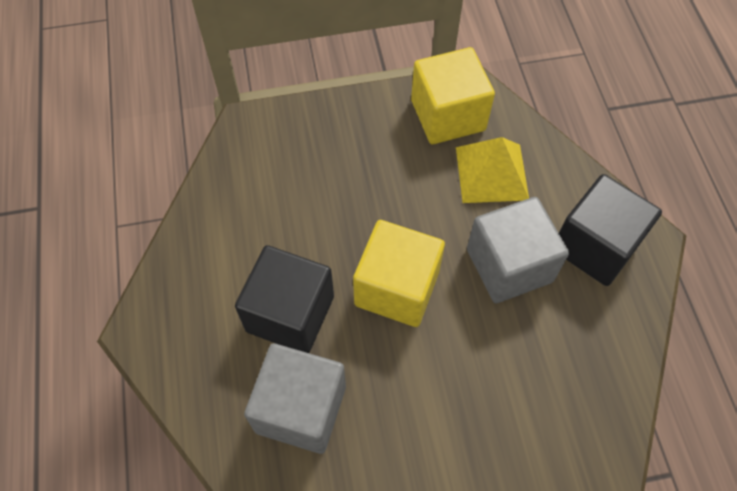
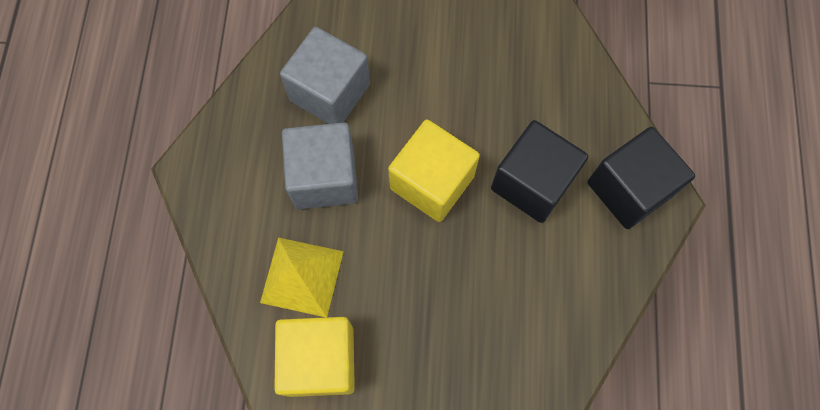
camera: 165 degrees left, 10 degrees up
grey cube [244,343,346,454] -> grey cube moved to [280,27,370,124]
black cube [559,174,662,286] -> black cube moved to [588,127,695,229]

